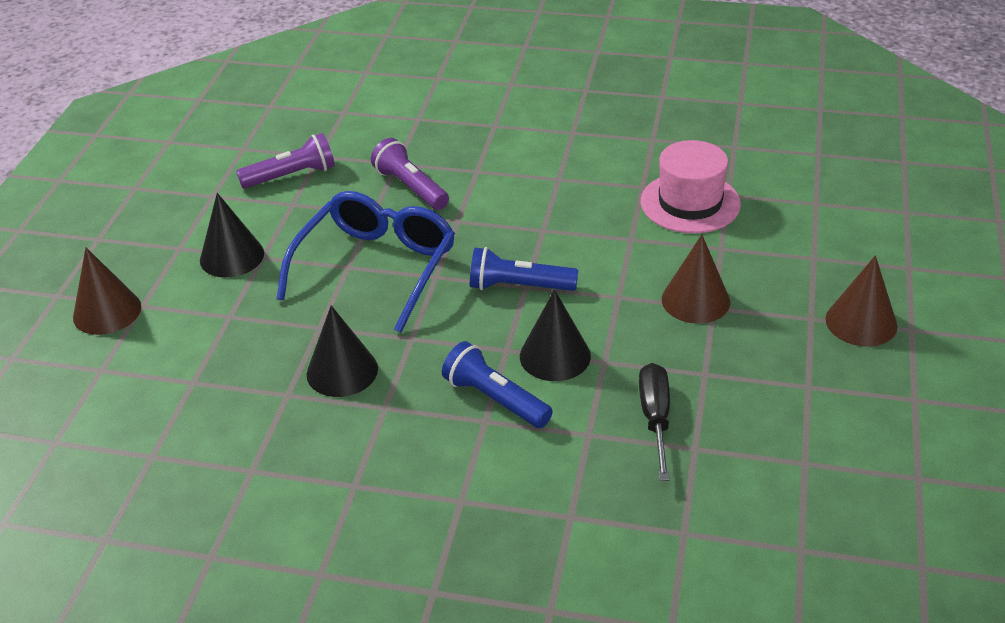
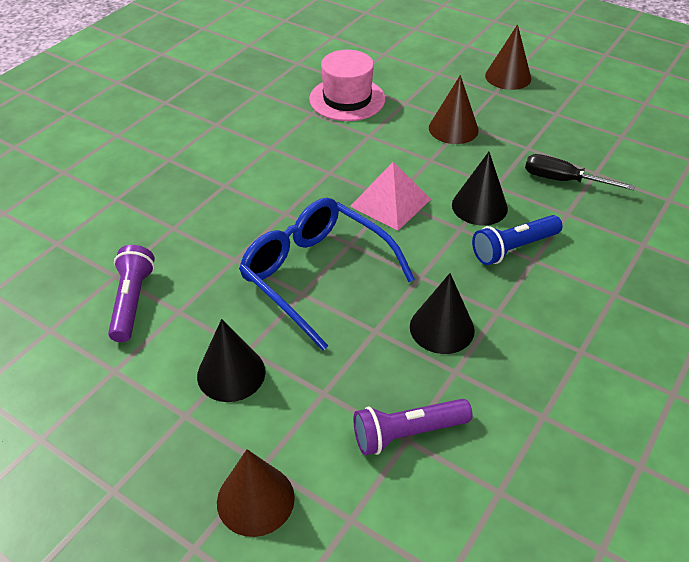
camera: 70 degrees left, 5 degrees up
purple flashlight [371,138,449,210] -> purple flashlight moved to [353,399,473,455]
blue flashlight [470,247,578,291] -> pink pyramid [350,162,431,231]

